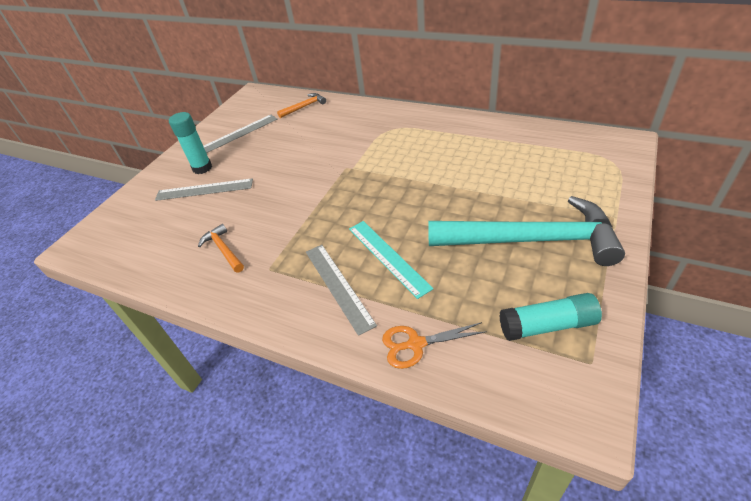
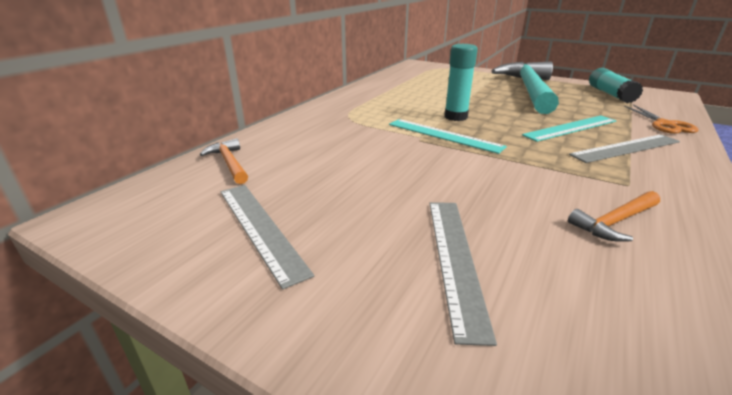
camera: 90 degrees left, 15 degrees down
turquoise glue stick [169,112,212,174] -> turquoise glue stick moved to [444,44,478,121]
none -> turquoise ruler [389,119,507,154]

